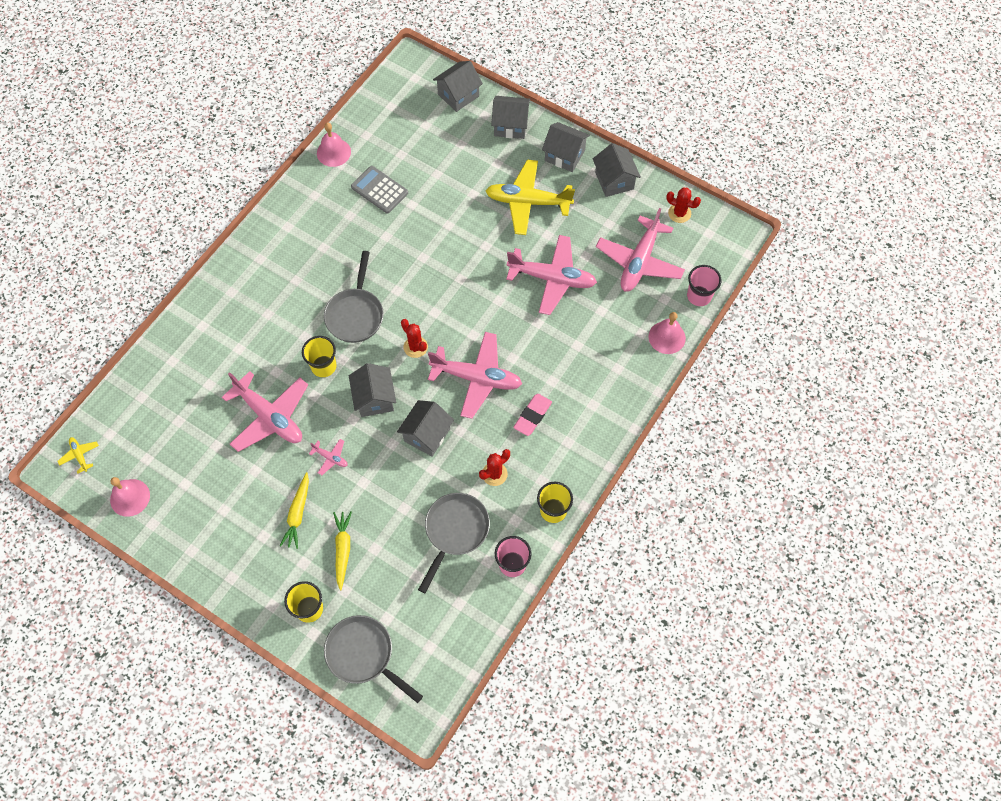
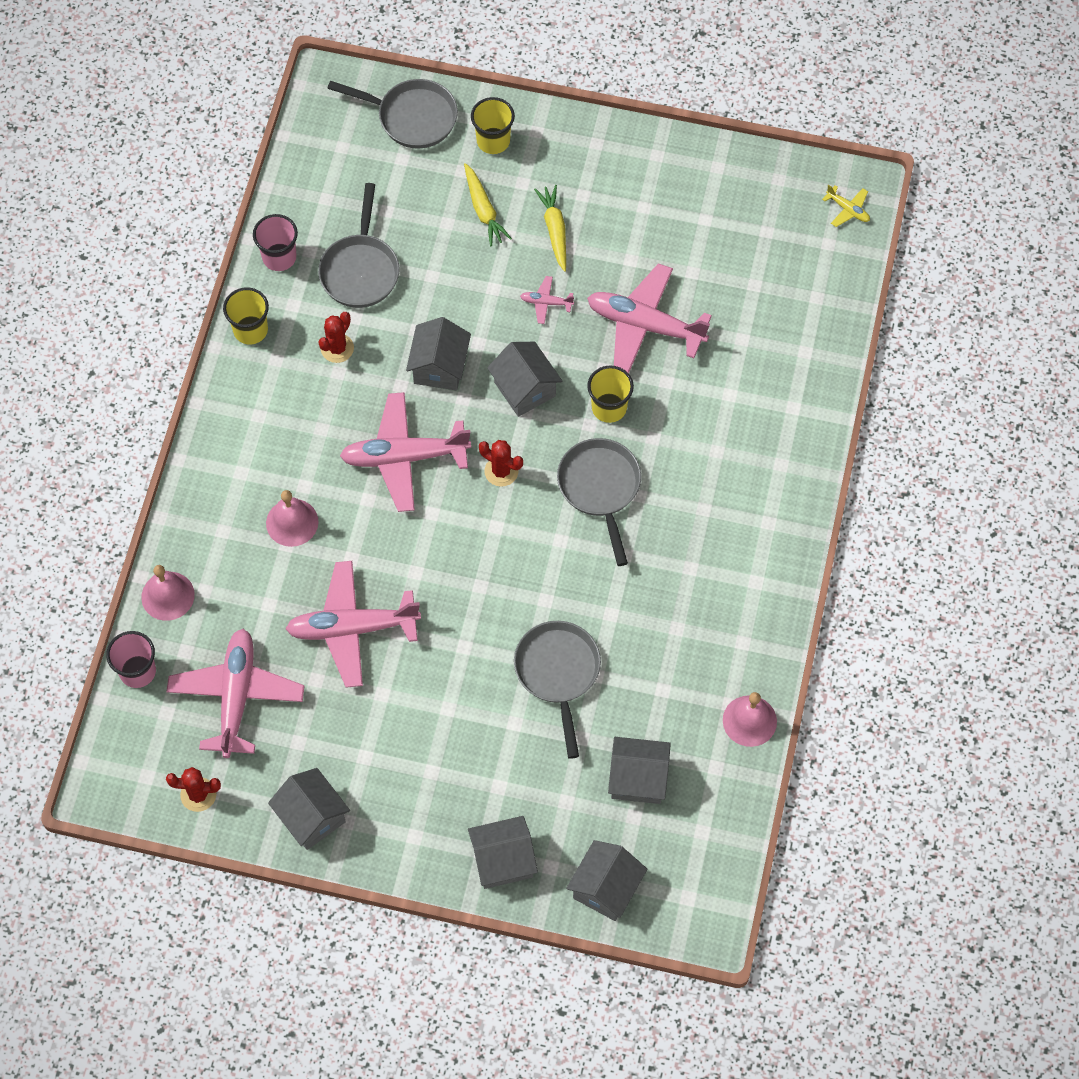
camera: 160 degrees right, 0 degrees up
pink bell [110,477,150,517] -> pink bell moved to [266,490,319,547]
grey calculator [351,166,408,213] -> none
yellow plane [486,159,575,235] -> none
pink eraser [513,394,552,436] -> none
grey house [542,122,590,172] -> grey house moved to [608,737,671,804]
none -> grey pan [514,621,601,759]

